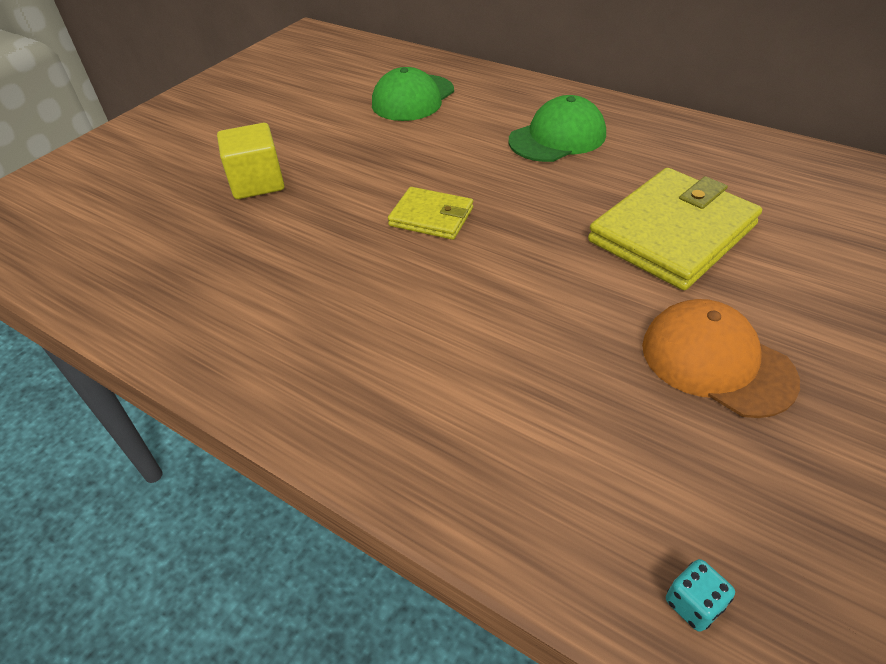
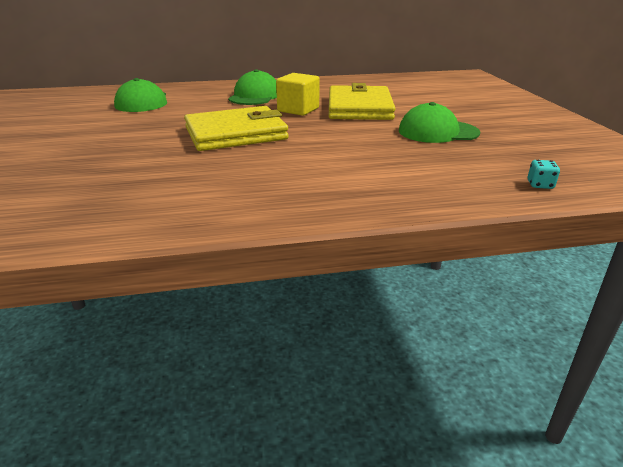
camera: 45 degrees left, 15 degrees down
yellow cube [217,123,285,199] -> yellow cube moved to [276,73,320,116]
yellow wallet [388,187,473,240] -> yellow wallet [184,106,289,151], size x1.86
orange cap [642,299,800,418] -> green cap [399,102,480,143]

